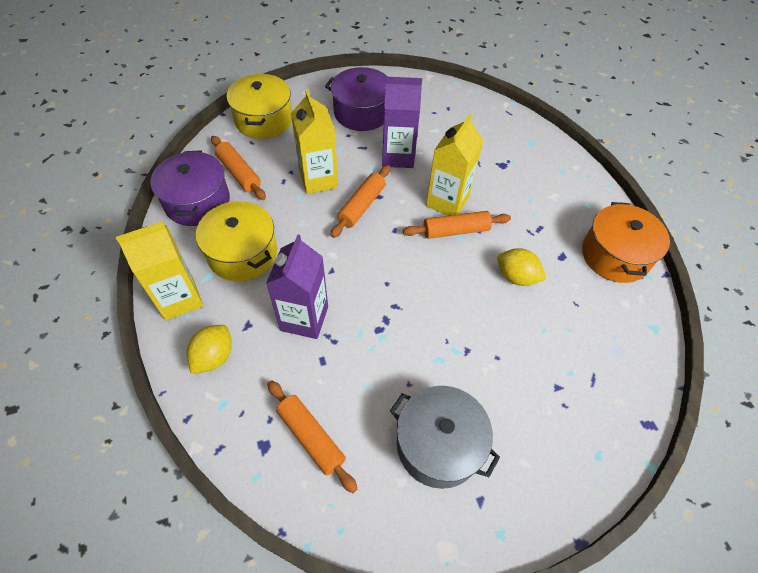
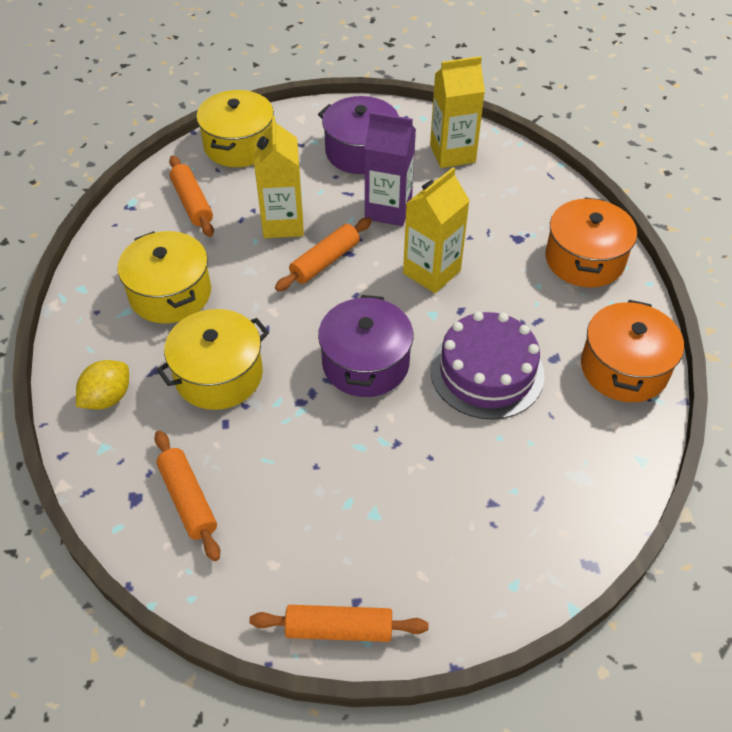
camera: 15 degrees right, 5 degrees down
yellow carton [116,221,203,321] -> yellow carton moved to [430,56,485,168]
purple pot [150,150,230,226] -> purple pot moved to [318,295,413,397]
purple carton [266,234,328,339] -> yellow pot [157,309,269,410]
grey pot [390,386,500,489] -> none
orange rolling pin [403,211,511,239] -> orange rolling pin moved to [249,605,429,642]
yellow lemon [497,248,546,286] -> purple cake [430,311,544,420]
none -> orange pot [546,197,637,288]

